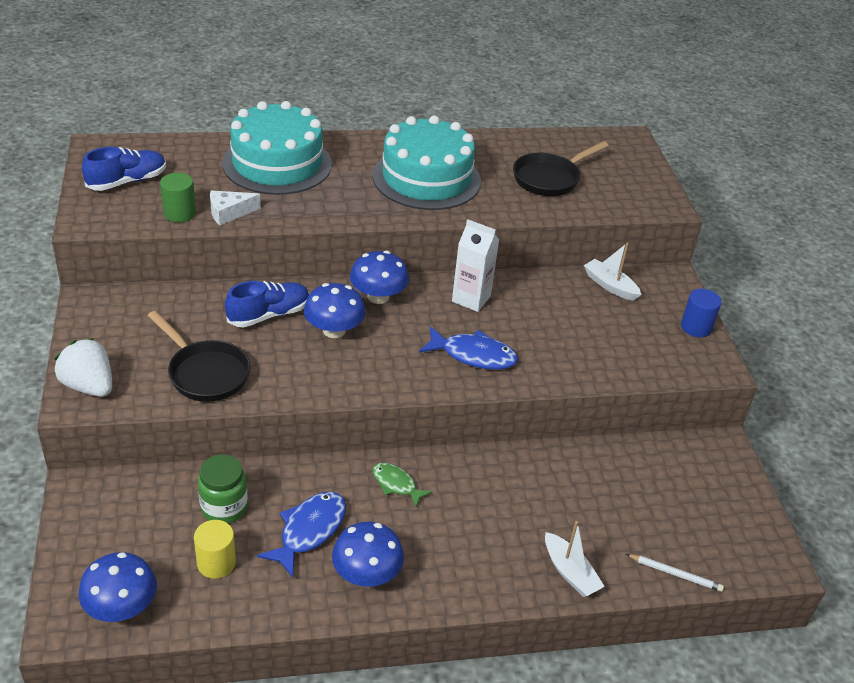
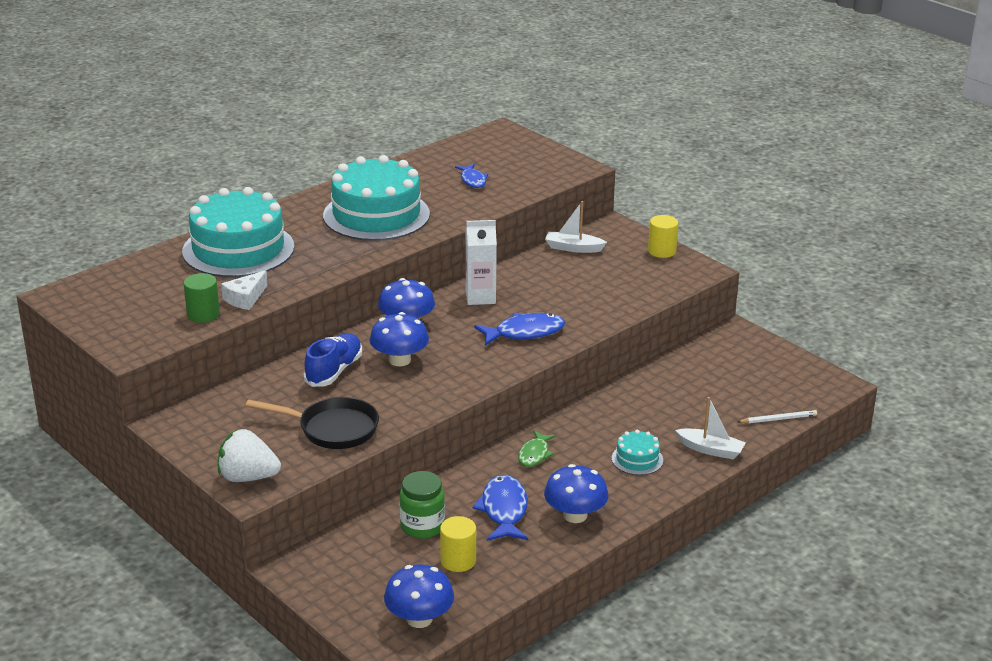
camera: 30 degrees left, 10 degrees down
blue shoe [82,147,166,191] -> none
green fish [372,463,432,507] -> green fish turned 75 degrees counterclockwise [518,430,556,467]
black pan [513,141,609,196] -> blue fish [455,164,488,188]
blue cylinder [681,289,722,337] -> yellow cylinder [648,215,679,258]
none -> turquoise cake [612,430,663,475]

